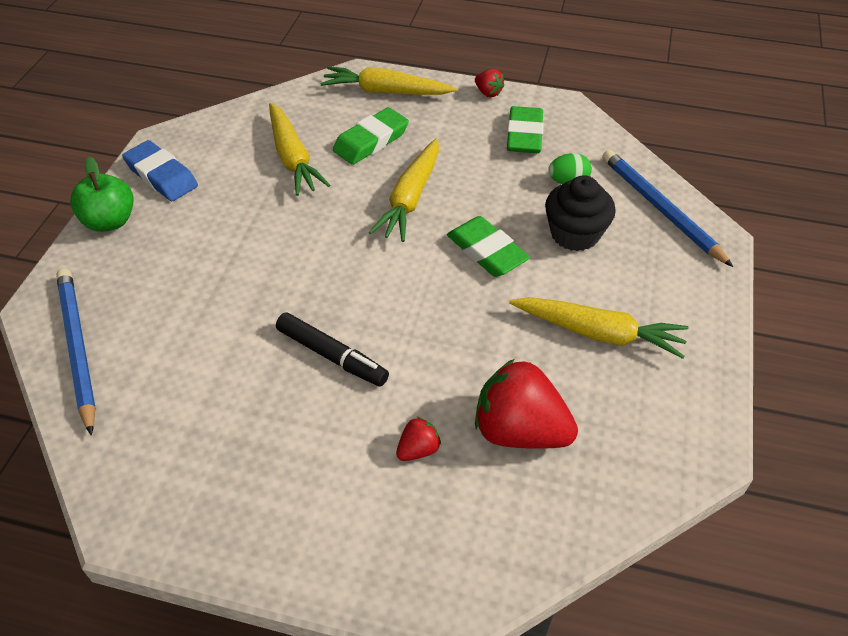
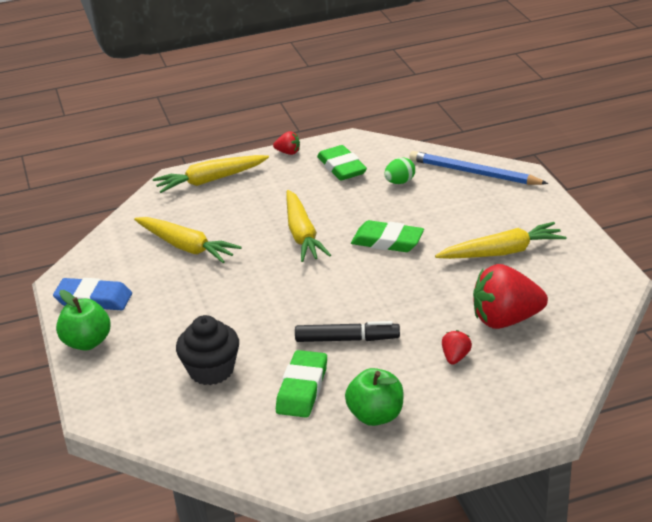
camera: 30 degrees left, 15 degrees down
blue pencil [56,268,96,435] -> none
green eraser [333,107,409,165] -> green eraser moved to [276,350,327,418]
black cupcake [545,175,616,251] -> black cupcake moved to [176,315,239,385]
none -> green apple [345,368,403,426]

